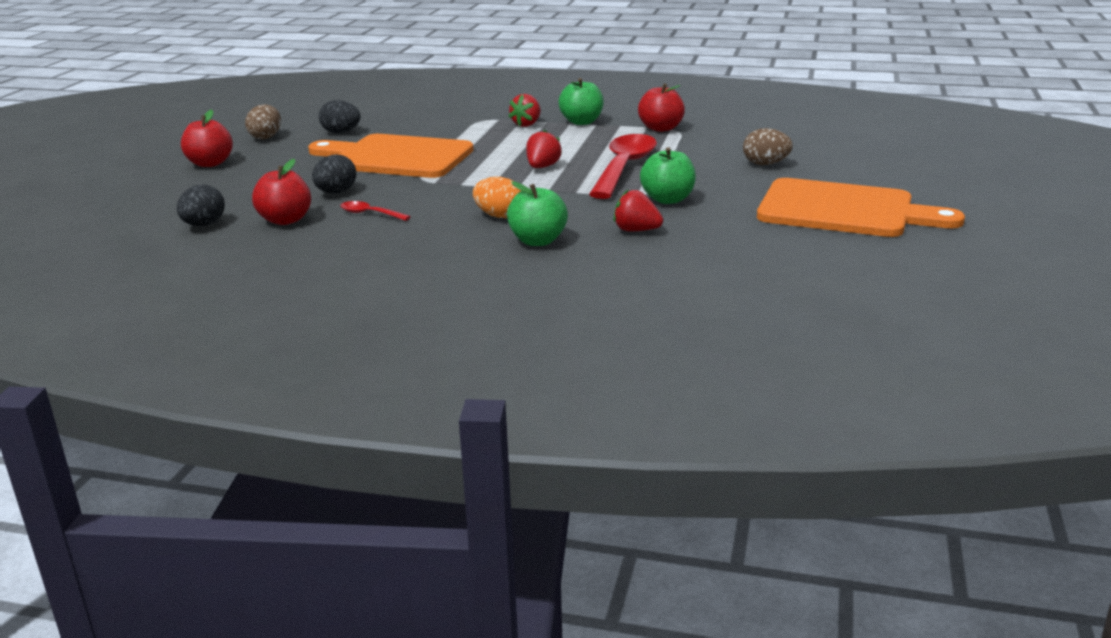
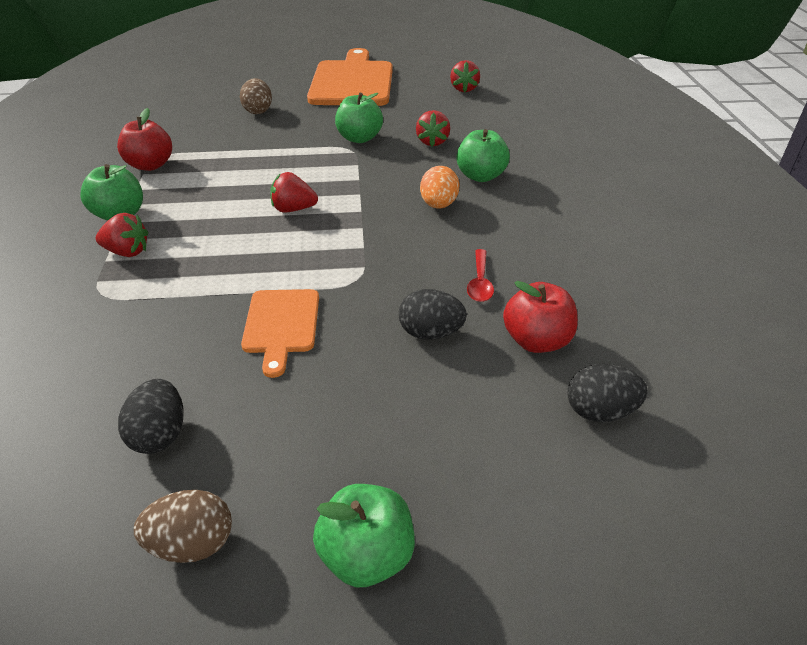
camera: 110 degrees left, 15 degrees up
red apple [181,110,233,167] -> green apple [313,484,415,587]
orange cutting board [308,134,474,178] -> orange cutting board [241,289,319,378], size x0.52
red spoon [589,134,657,199] -> none
none -> red strawberry [450,60,480,92]

